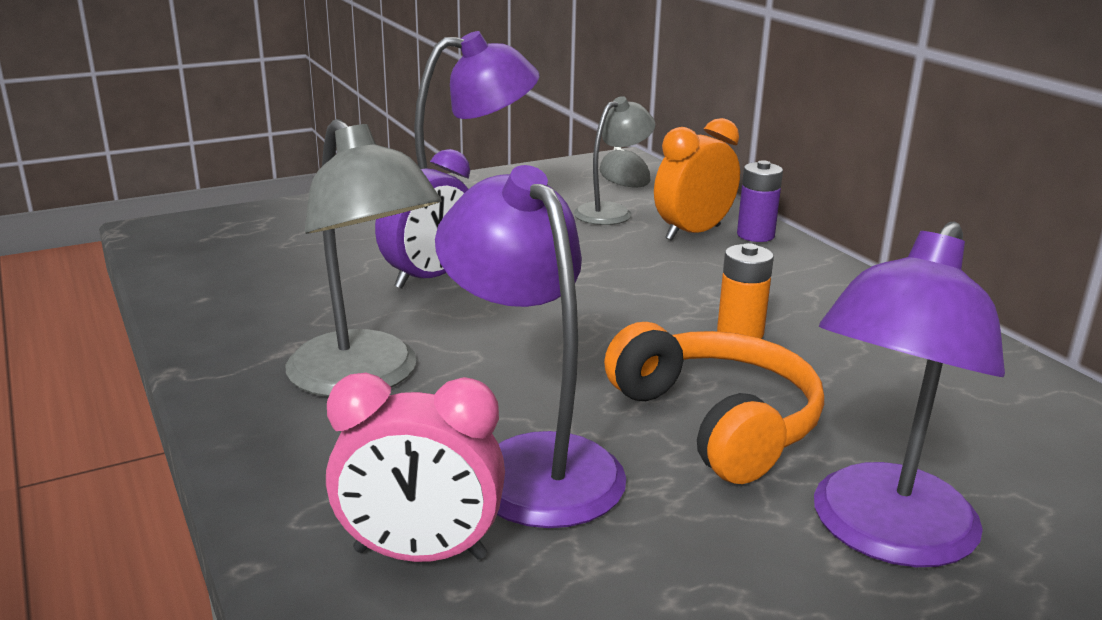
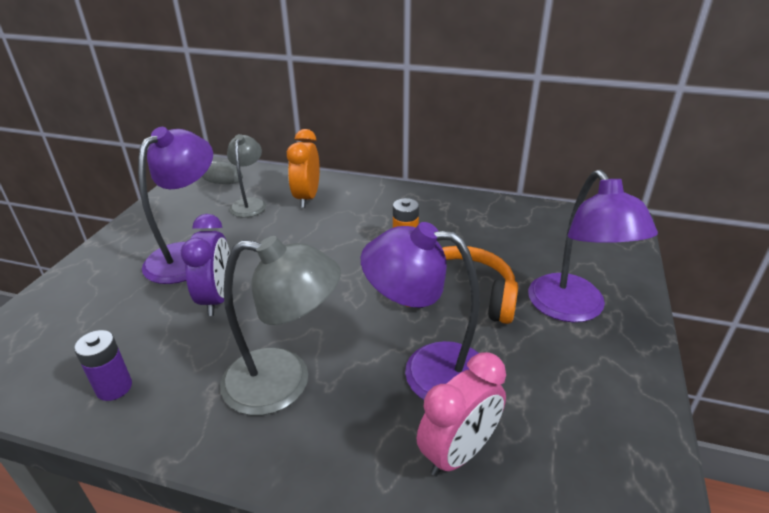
camera: 45 degrees left, 10 degrees up
purple battery [737,160,783,242] -> purple battery moved to [74,330,132,401]

